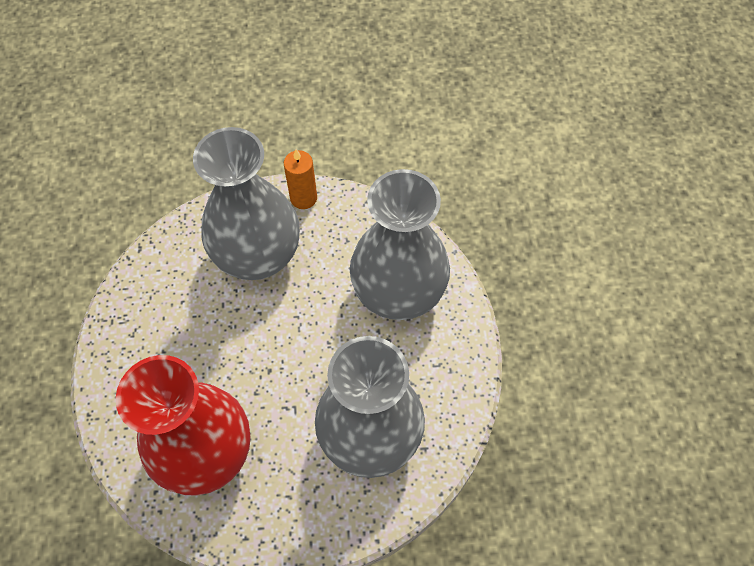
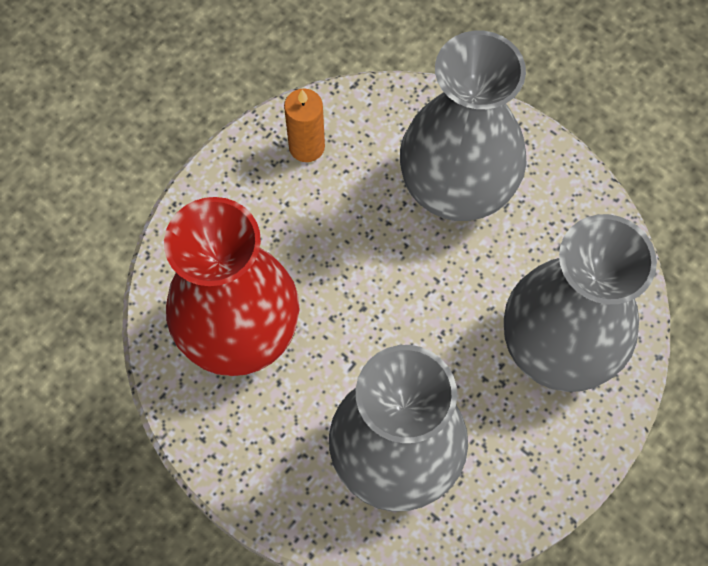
camera: 45 degrees right, 5 degrees up
orange candle [284,149,317,209] -> orange candle moved to [284,89,325,162]

